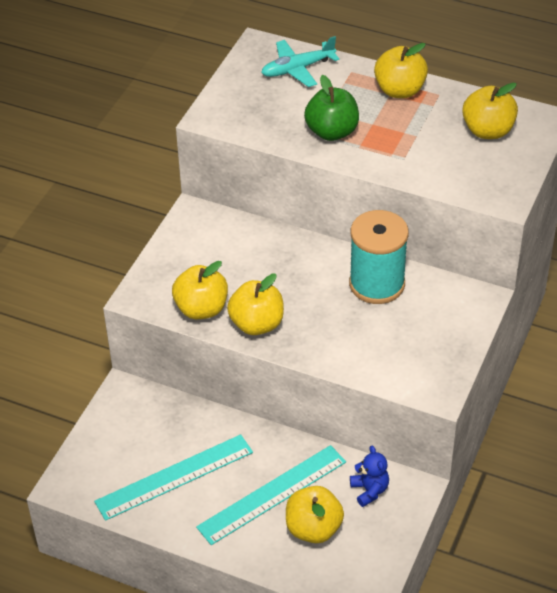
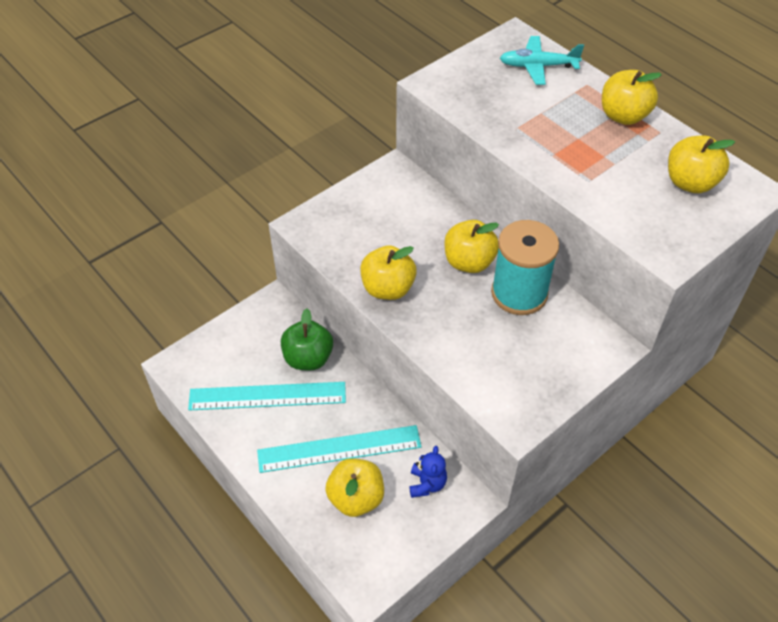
camera: 25 degrees right, 5 degrees up
yellow apple [172,261,228,319] -> yellow apple moved to [445,220,499,273]
green apple [304,75,359,141] -> green apple moved to [281,308,333,370]

